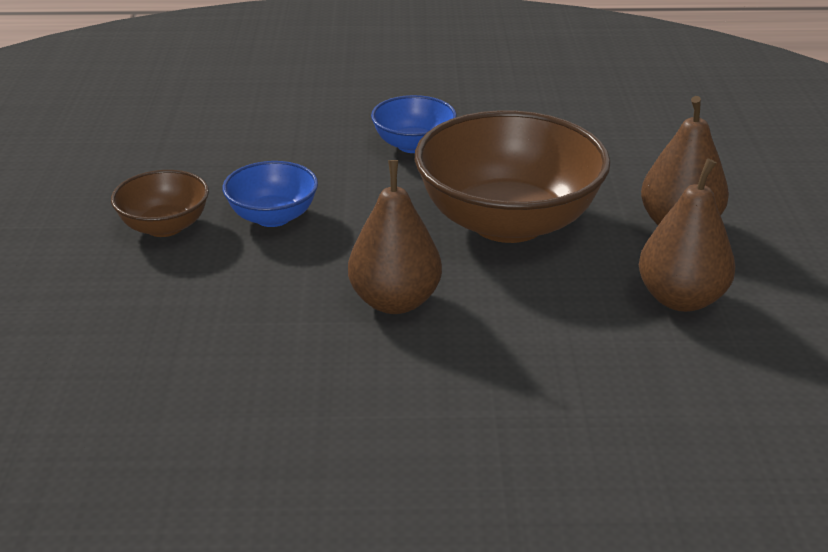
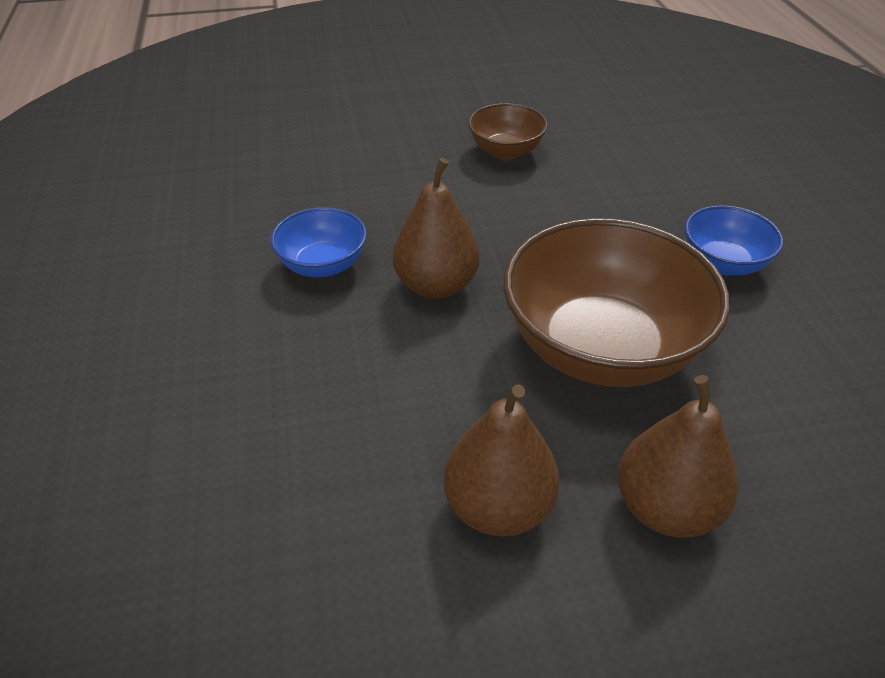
camera: 80 degrees right, 10 degrees up
blue bowl [223,161,318,227] -> blue bowl moved to [271,207,367,277]

